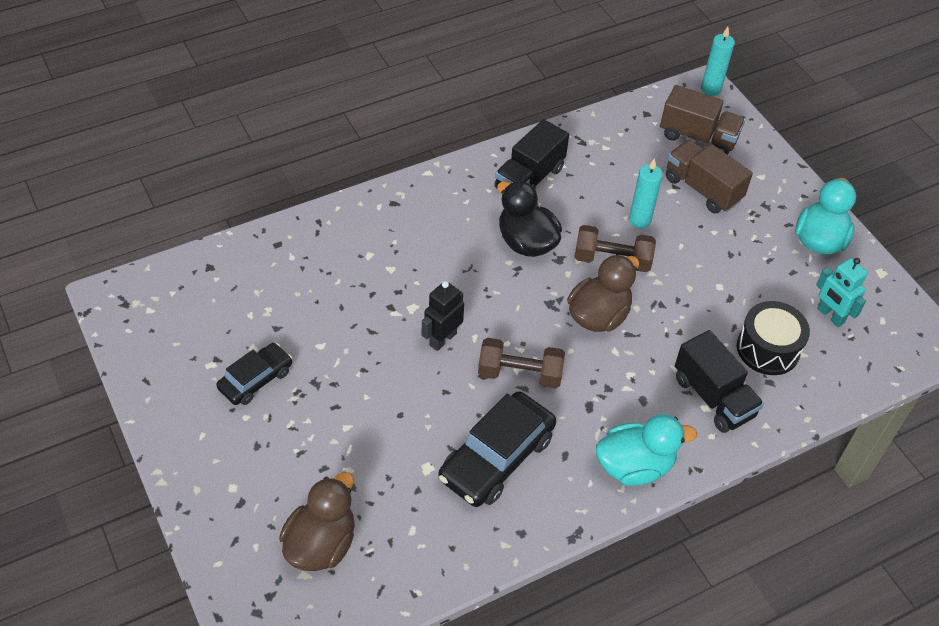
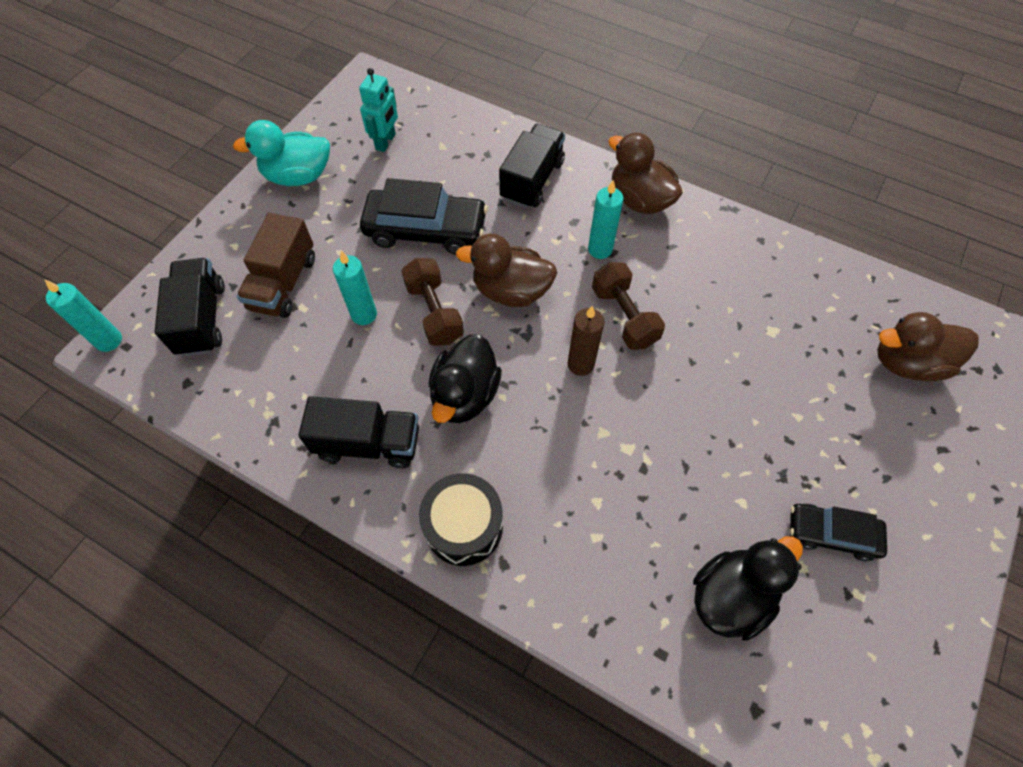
camera: 120 degrees left, 10 degrees up
black robot [422,281,464,351] -> none
black car [438,391,556,507] -> black car moved to [360,178,488,255]
turquoise duck [596,414,697,486] -> brown duck [608,133,683,214]
brown truck [660,85,745,155] -> black truck [155,258,225,356]
black drum [737,301,810,375] -> black drum moved to [419,473,503,566]
none -> brown candle [568,306,604,376]
none -> turquoise candle [588,180,624,259]
none -> black duck [693,536,803,641]

